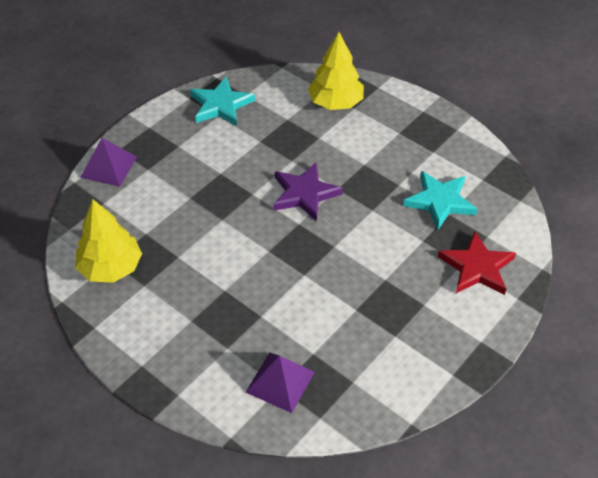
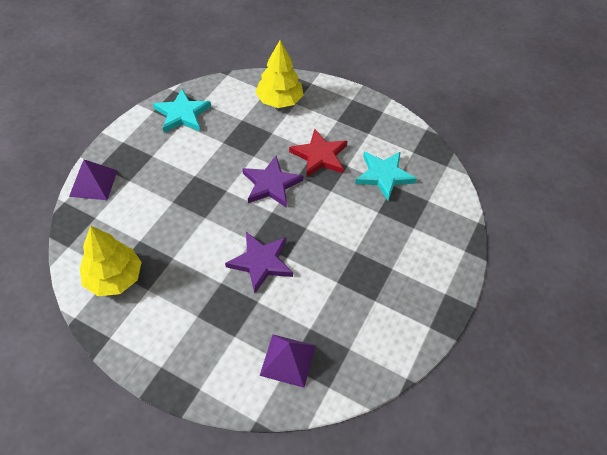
camera: 15 degrees left, 5 degrees up
red star [438,231,516,295] -> red star moved to [289,129,347,178]
none -> purple star [225,232,293,293]

